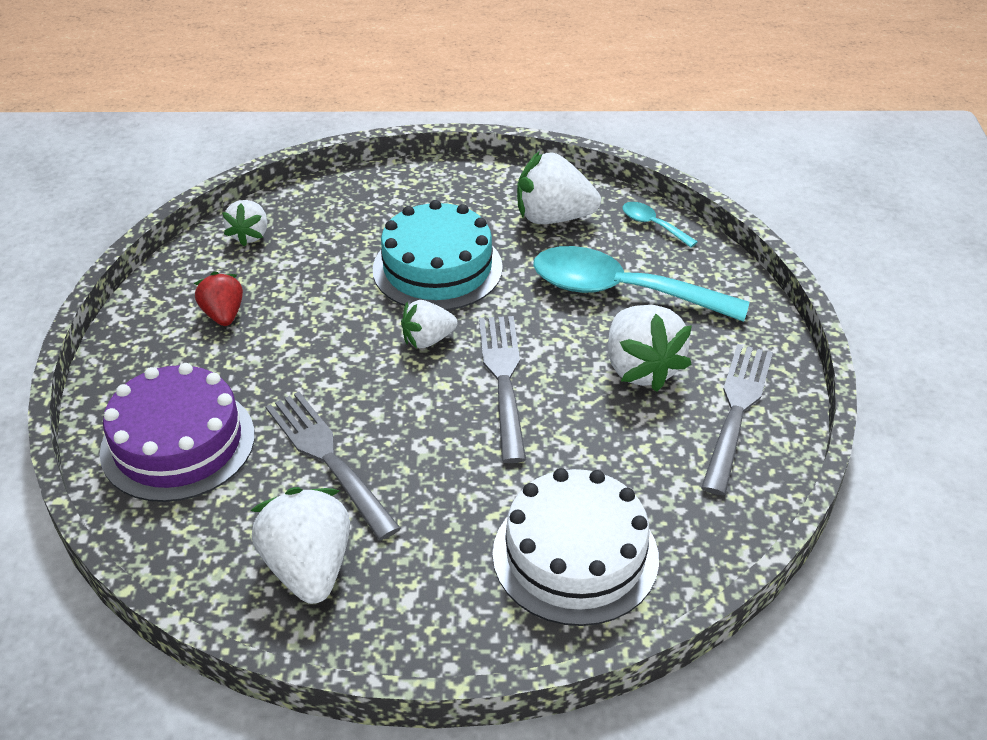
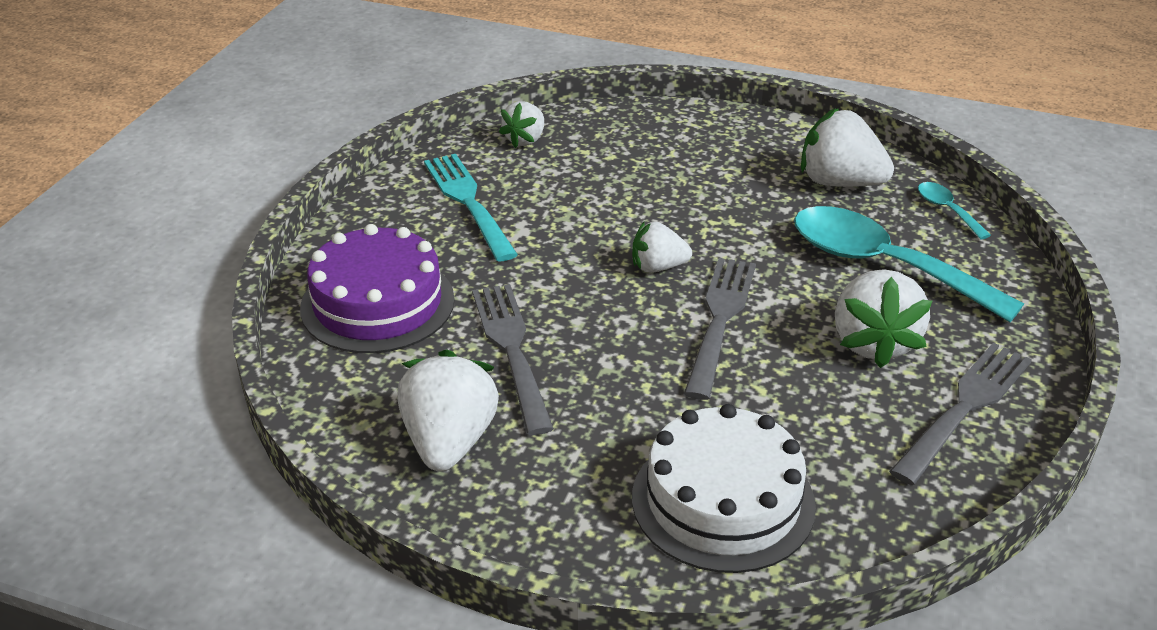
camera: 20 degrees right, 5 degrees down
red strawberry [194,271,243,326] -> turquoise fork [424,154,518,262]
turquoise cake [373,200,503,310] -> none

